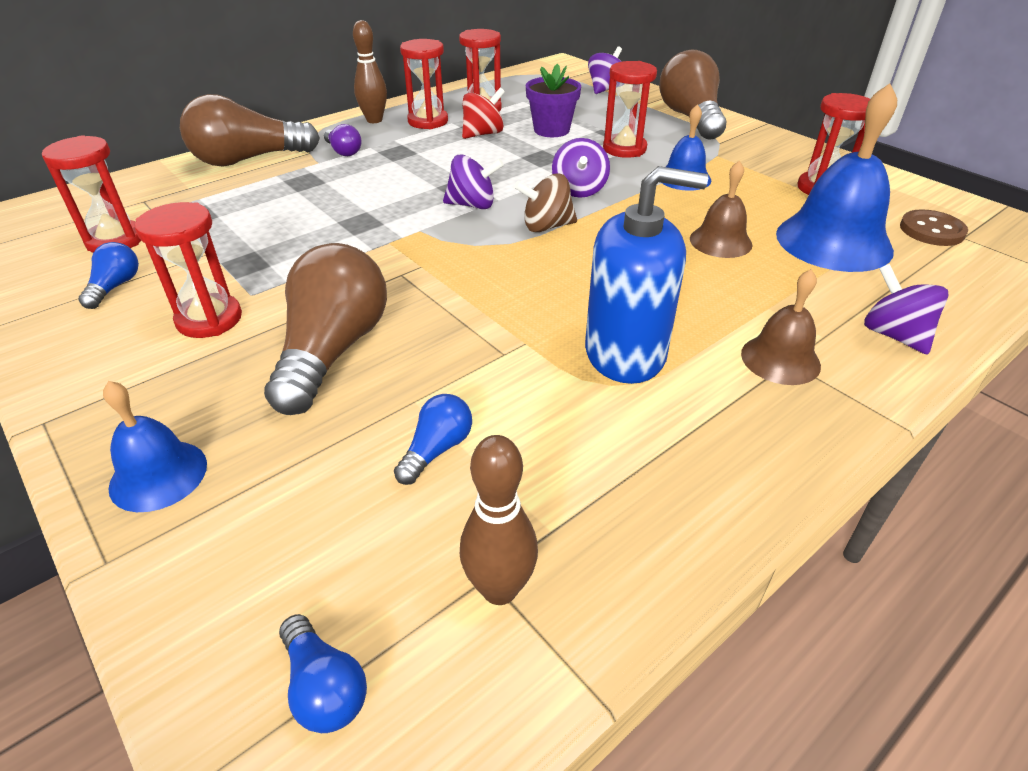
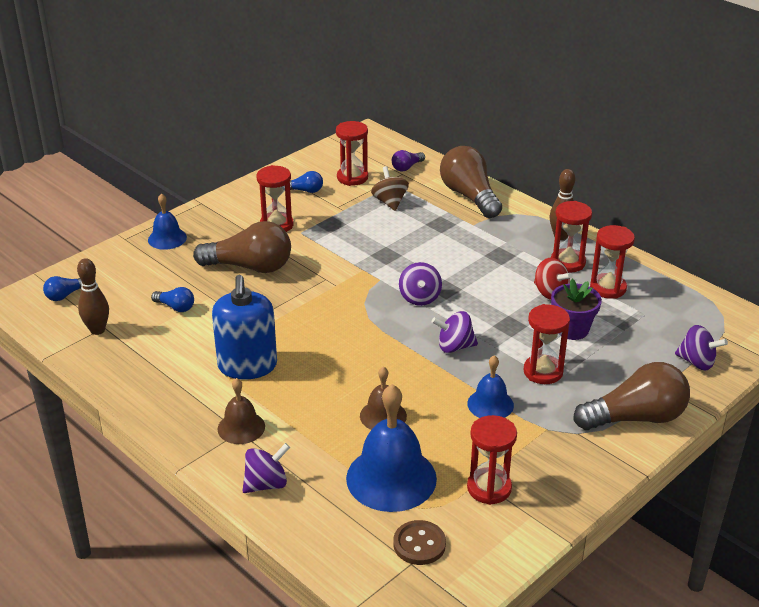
camera: 85 degrees right, 5 degrees down
purple light bulb [324,124,362,156] -> purple light bulb moved to [392,150,425,172]
brown spinning top [514,173,577,232] -> brown spinning top moved to [371,166,409,211]

